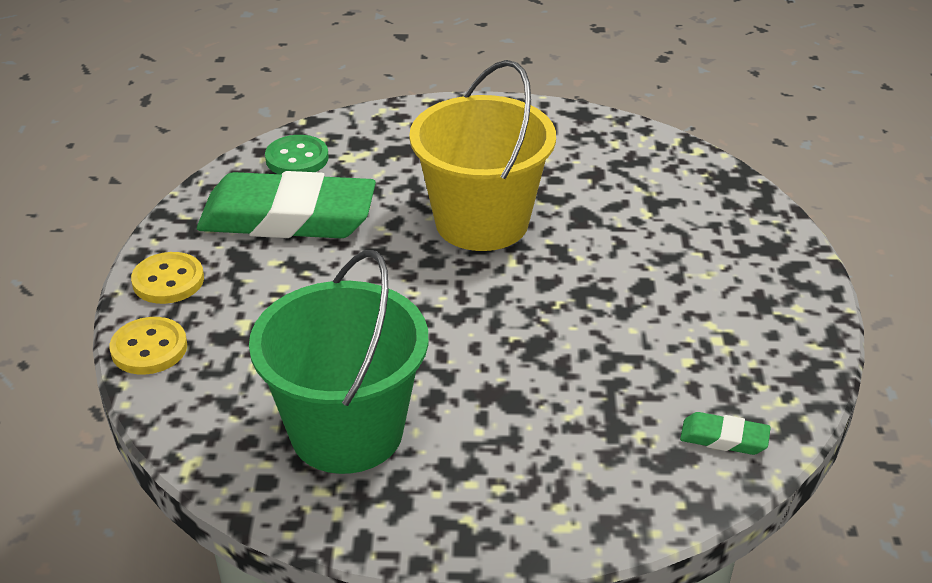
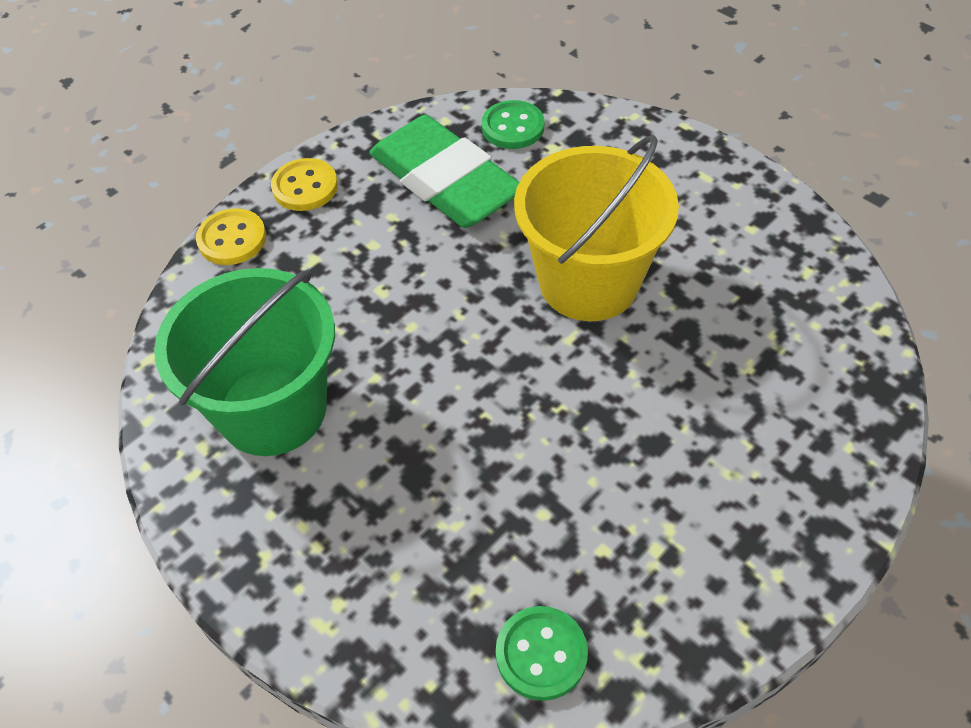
camera: 45 degrees right, 15 degrees up
green eraser [680,412,771,455] -> green button [496,606,588,701]

